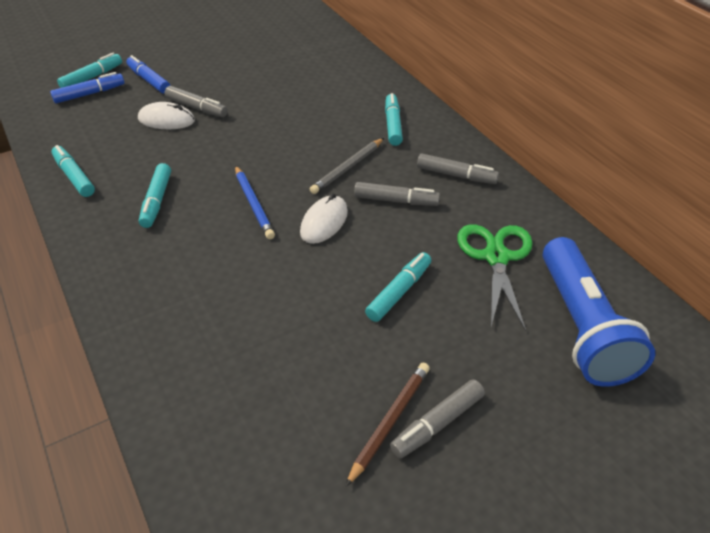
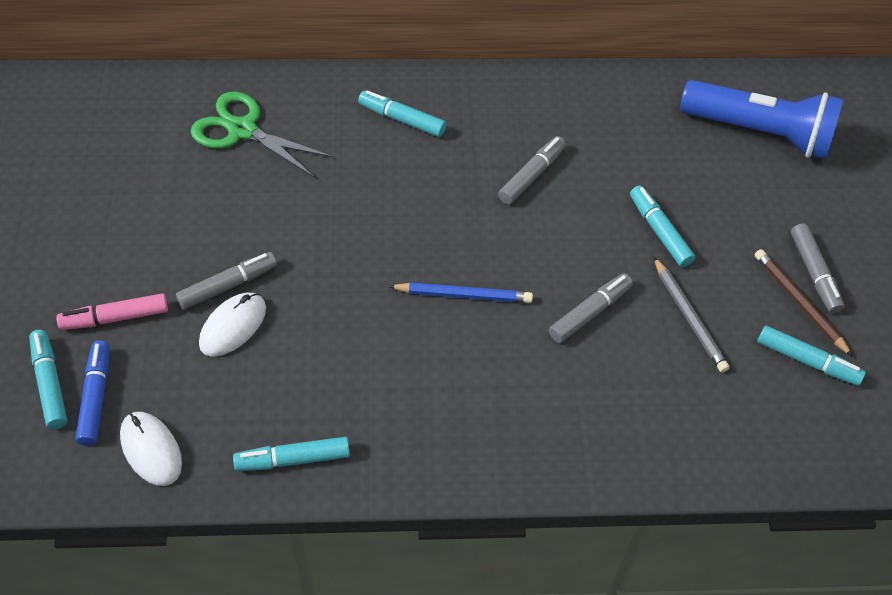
camera: 65 degrees left, 10 degrees up
blue marker [126,55,170,94] -> pink marker [56,293,168,330]
turquoise marker [139,163,171,228] -> turquoise marker moved to [757,325,866,386]
white mouse [300,194,348,244] -> white mouse moved to [120,412,182,486]
grey pencil [310,138,384,194] -> grey pencil moved to [654,257,729,373]
grey marker [417,153,499,184] -> grey marker moved to [549,273,633,343]
green scissors [457,224,533,331] -> green scissors moved to [190,91,334,178]

